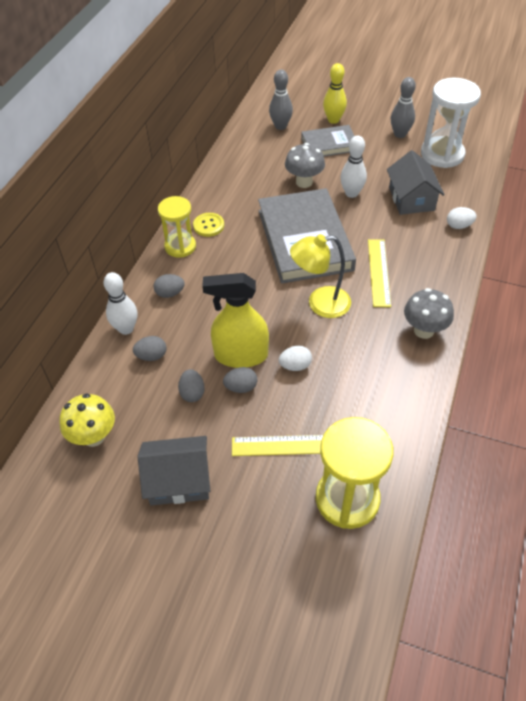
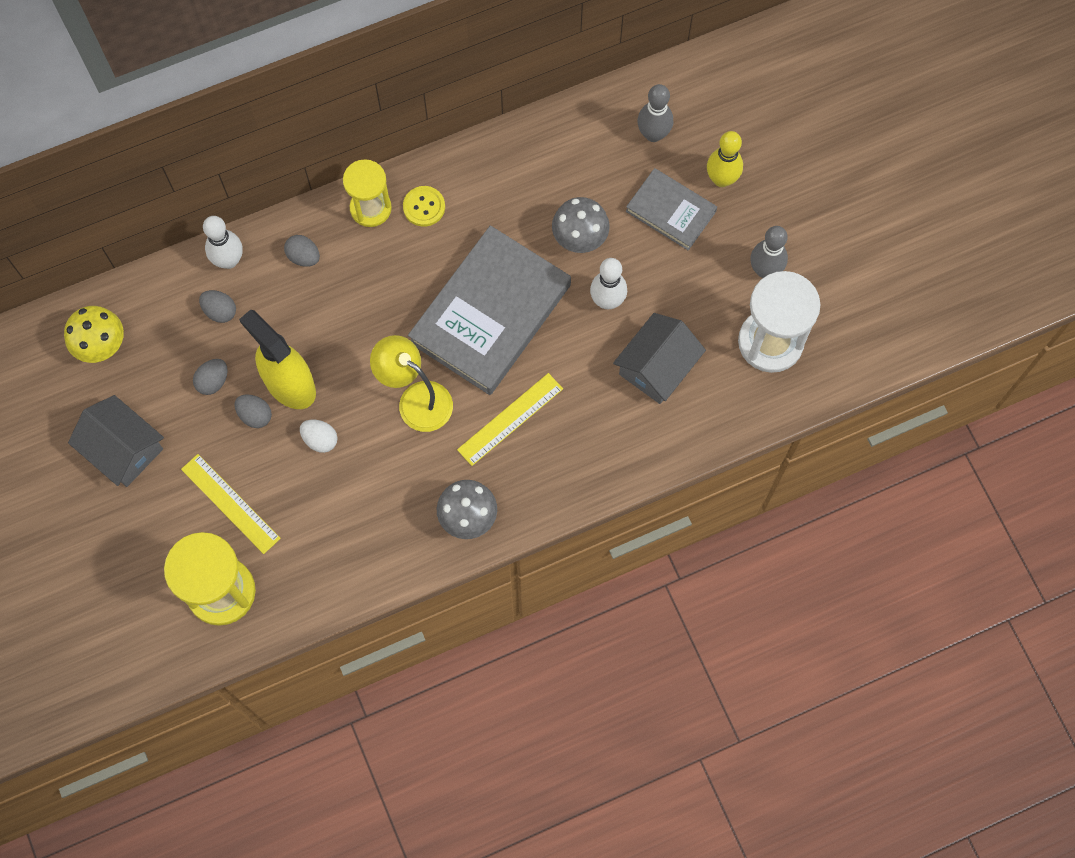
camera: 45 degrees right, 20 degrees up
white egg [447,207,477,229] -> none

